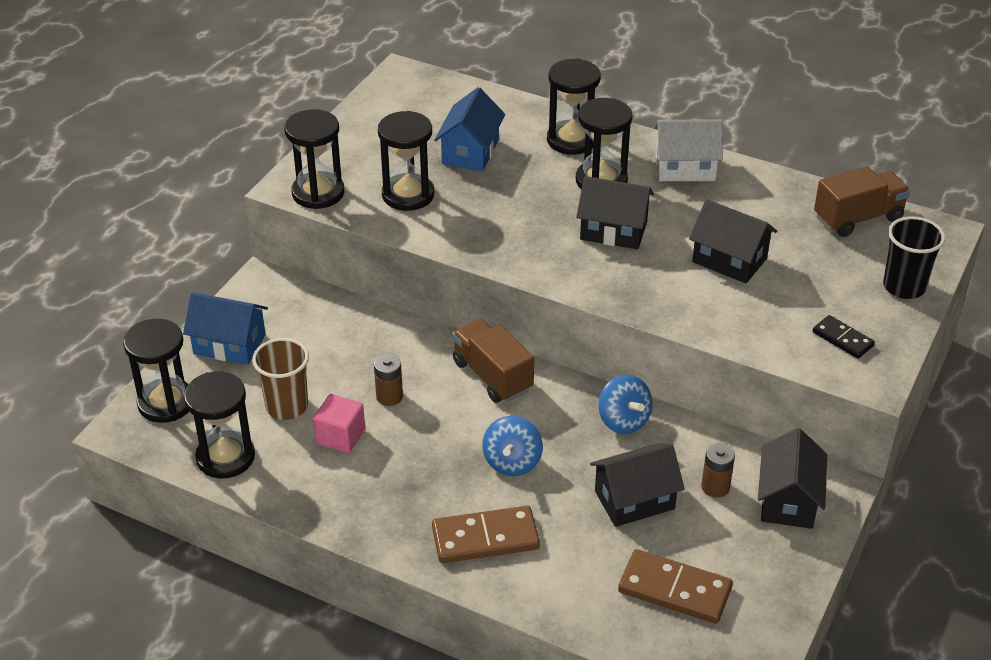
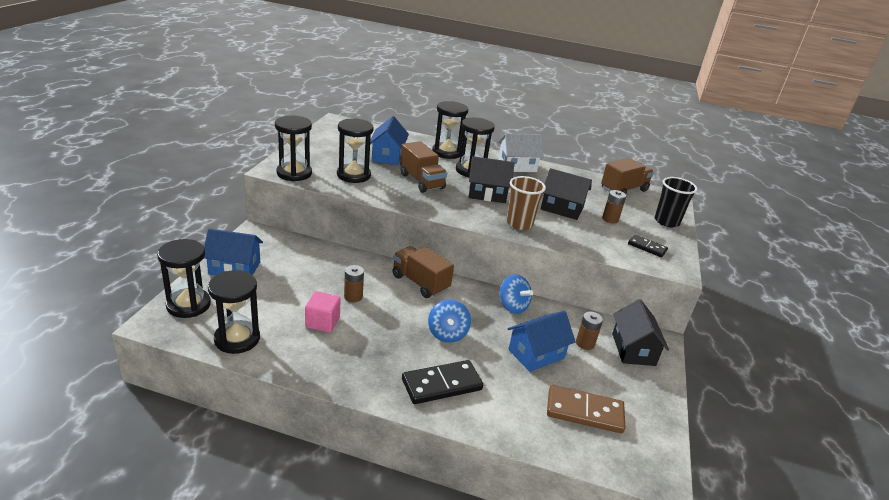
camera: 15 degrees left, 10 degrees down
brown cup [252,338,309,420] -> brown cup moved to [507,176,546,230]
brown domino [432,506,540,563] -> black domino [402,360,483,404]
black house [590,444,685,527] -> blue house [508,311,576,372]
none -> brown truck [400,141,447,193]
none -> brown battery [602,190,626,224]

